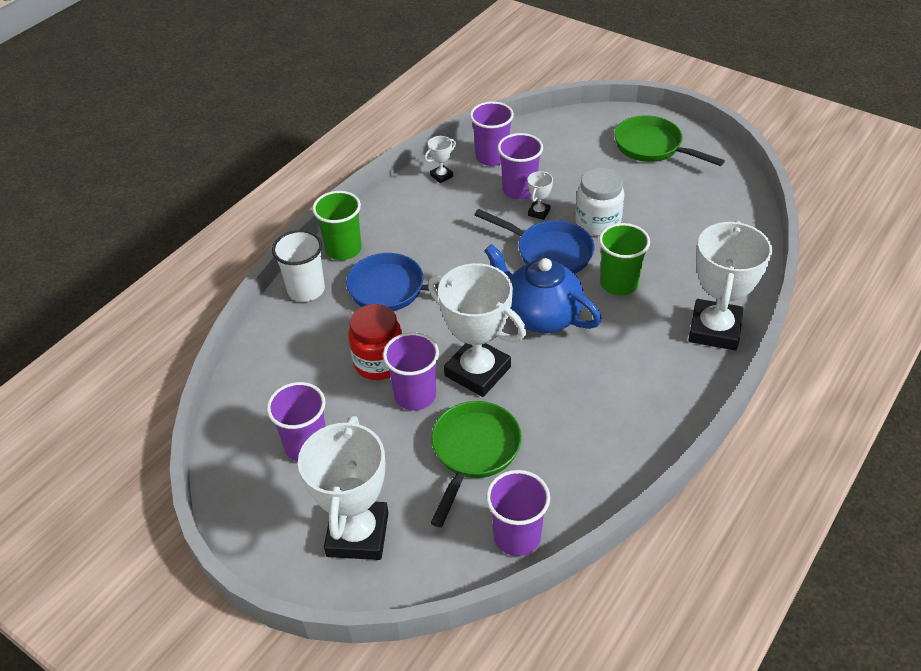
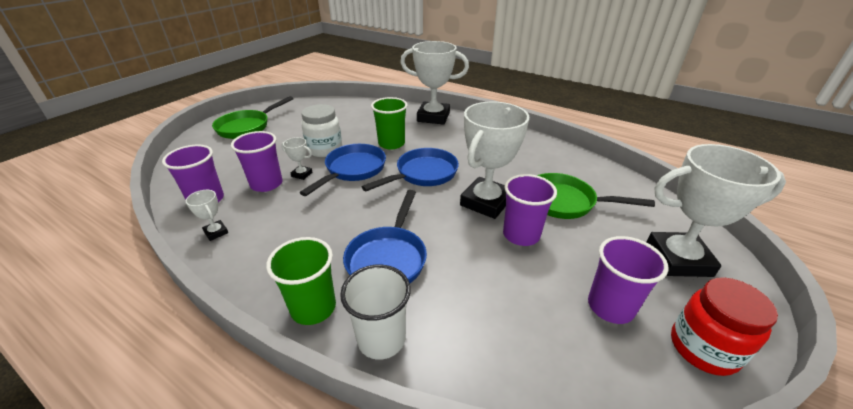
camera: 95 degrees left, 10 degrees down
red jar [348,304,402,380] -> red jar moved to [671,277,778,376]
blue teapot [484,244,602,333] -> blue pan [362,148,459,191]
purple cup [486,470,550,556] -> none

